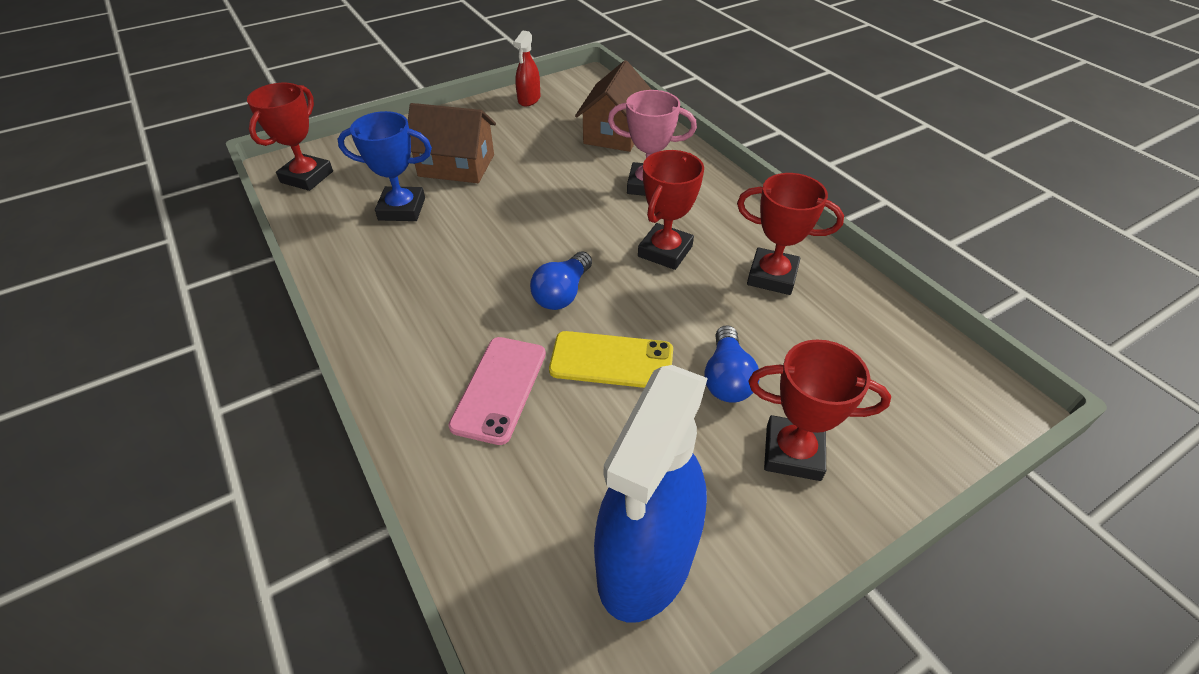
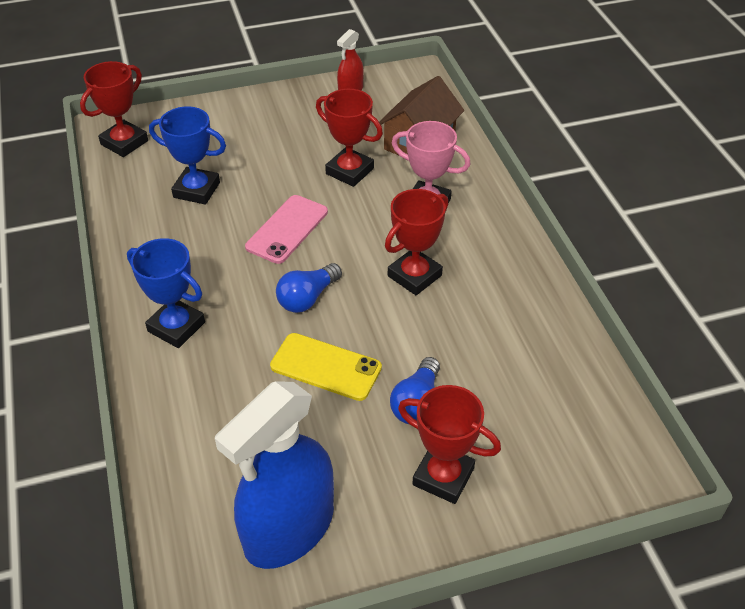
camera: 15 degrees right, 0 degrees up
brown house [408,103,496,183] -> none
pink phone [449,337,546,445] -> pink phone moved to [245,195,328,264]
red trophy [737,173,844,295] -> red trophy moved to [316,89,383,187]
none -> blue trophy [127,238,205,348]

